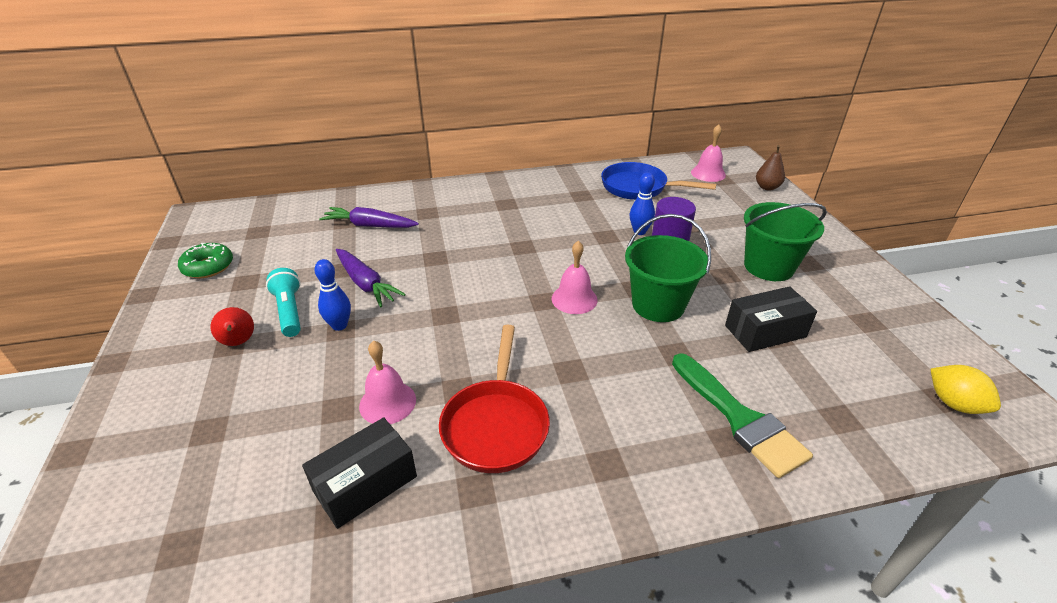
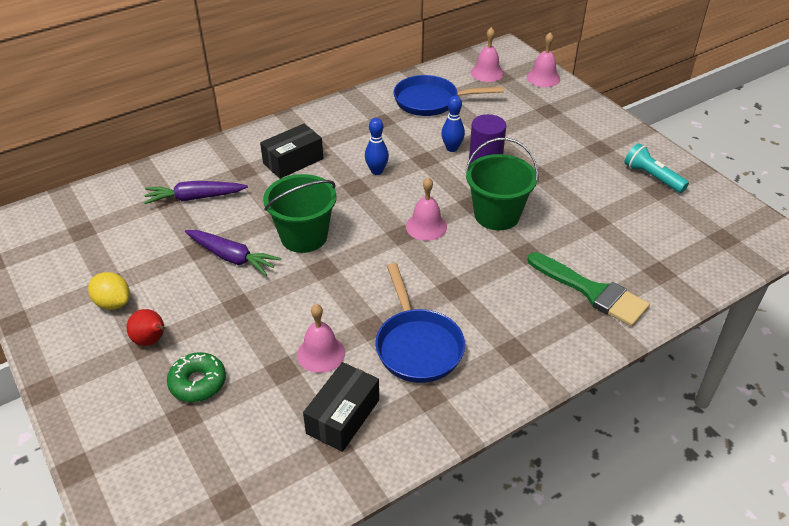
camera: 20 degrees left, 5 degrees up
green donut [178,243,233,278] -> green donut moved to [167,352,226,402]
turquoise flashlight [266,268,301,337] -> turquoise flashlight moved to [624,143,689,193]
blue bowling pin [314,259,351,331] -> blue bowling pin moved to [365,118,389,175]
red pan [439,325,550,473] -> blue pan [376,263,465,383]
black box [725,286,817,352] -> black box moved to [260,124,323,179]
green bucket [744,202,827,281] -> green bucket moved to [263,174,337,253]
brown pear [756,145,785,191] -> pink bell [527,32,560,87]
yellow lemon [930,365,1001,414] -> yellow lemon moved to [88,272,130,310]

